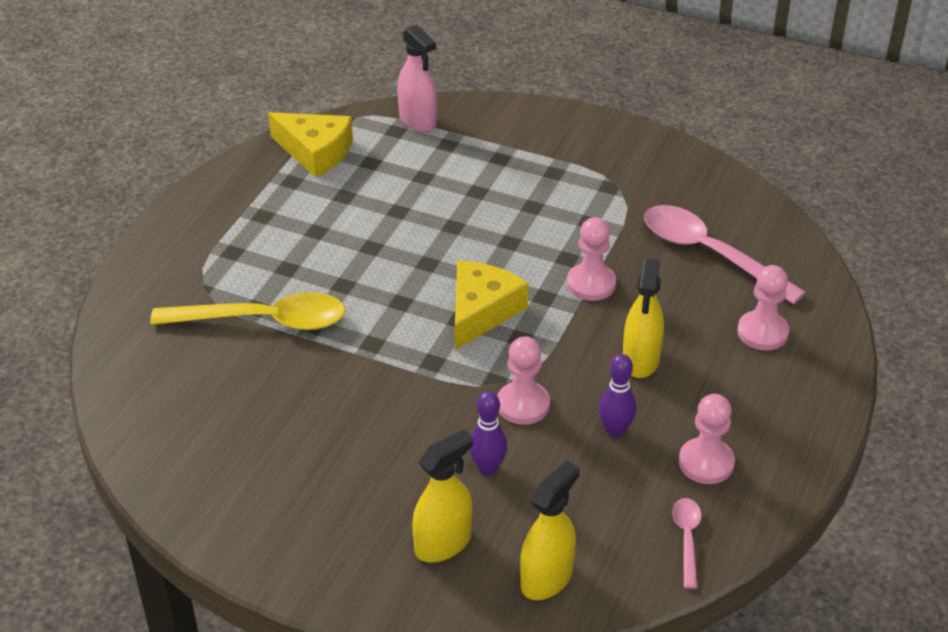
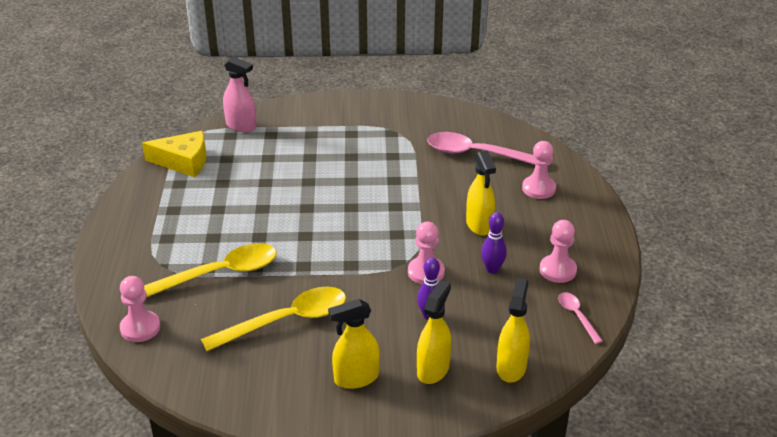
camera: 25 degrees left, 5 degrees down
yellow cheese [455,261,528,350] -> none
pink pawn [567,217,616,301] -> pink pawn moved to [120,276,160,342]
none -> yellow spoon [201,287,346,351]
none -> yellow spray bottle [328,299,380,389]

